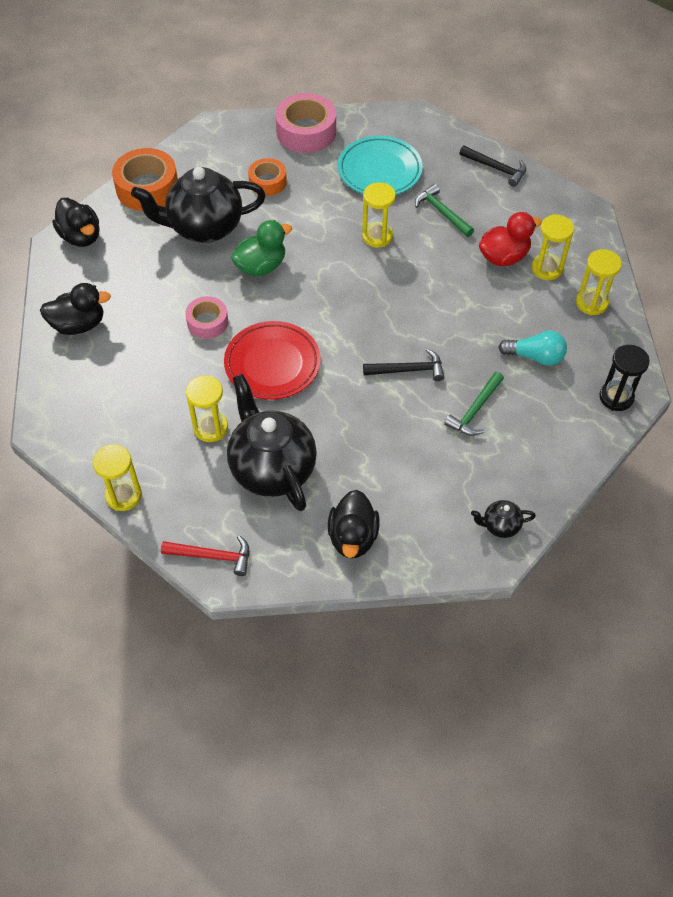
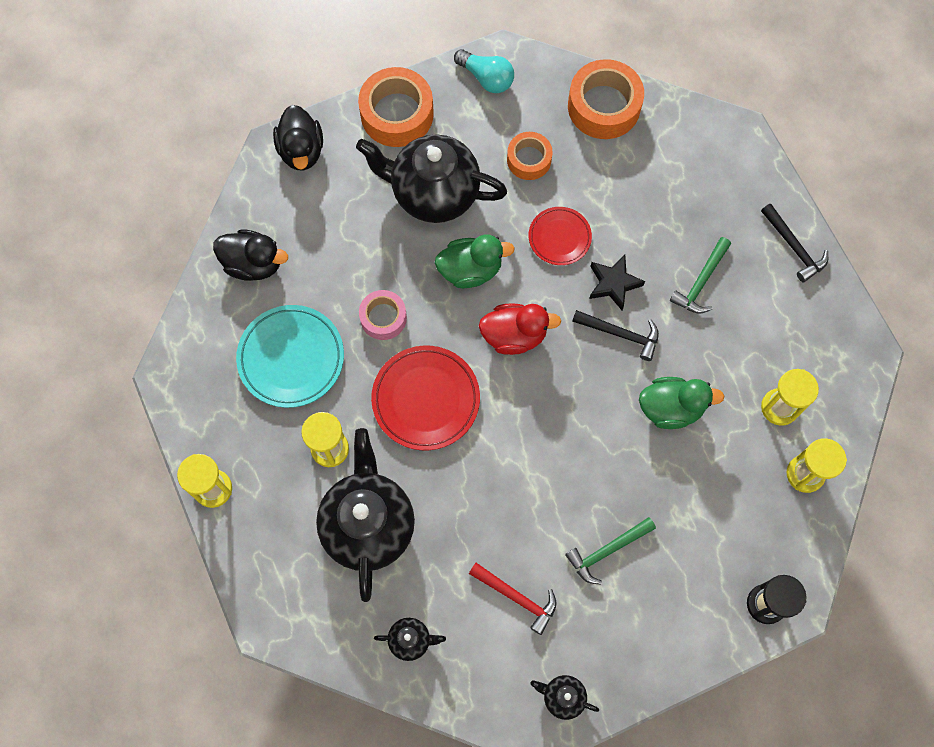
camera: 25 degrees right, 15 degrees up
red hammer [161,535,249,576] -> red hammer moved to [469,563,557,635]
pink tape [275,93,336,153] -> orange tape [568,59,644,139]
black duck [328,490,380,558] -> black teapot [374,618,446,661]
turquoise plate [338,136,423,195] -> turquoise plate moved to [236,305,344,408]
yellow hourglass [362,182,396,248] -> black star [589,255,645,310]
black hammer [363,348,444,381] -> black hammer moved to [572,310,659,361]
green hammer [415,184,474,237] -> green hammer turned 135 degrees counterclockwise [670,237,731,314]
red duck [479,212,542,266] -> red duck moved to [479,303,561,355]
turquoise light bulb [498,331,567,366] -> turquoise light bulb moved to [454,49,514,93]
none -> red plate [529,207,592,265]
none -> green duck [639,377,725,429]

